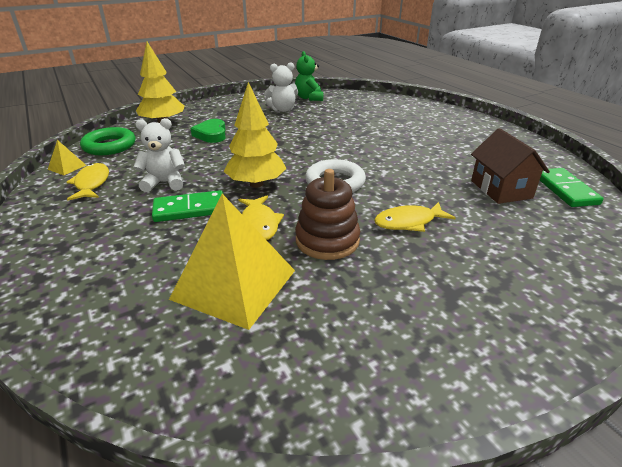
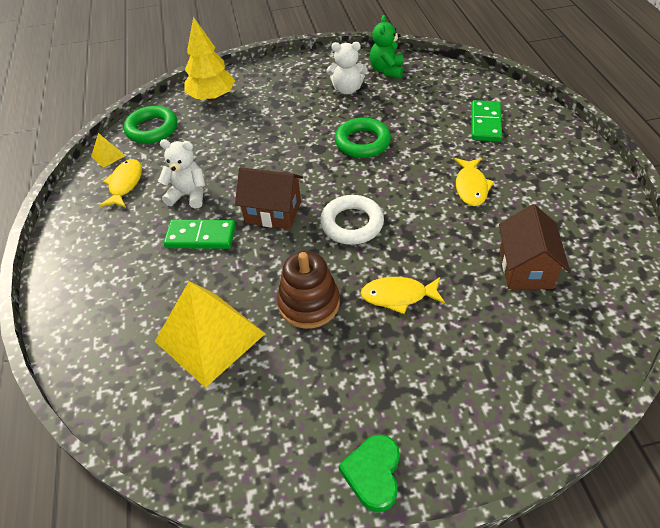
camera: 20 degrees right, 15 degrees up
green heart [191,119,226,143] -> green heart moved to [339,435,400,512]
yellow tree [223,82,286,188] -> brown house [235,167,303,229]
yellow fish [238,195,284,240] -> yellow fish moved to [454,158,494,206]
green domino [539,168,604,207] -> green domino moved to [471,100,502,141]
none -> green ring [335,117,391,158]

